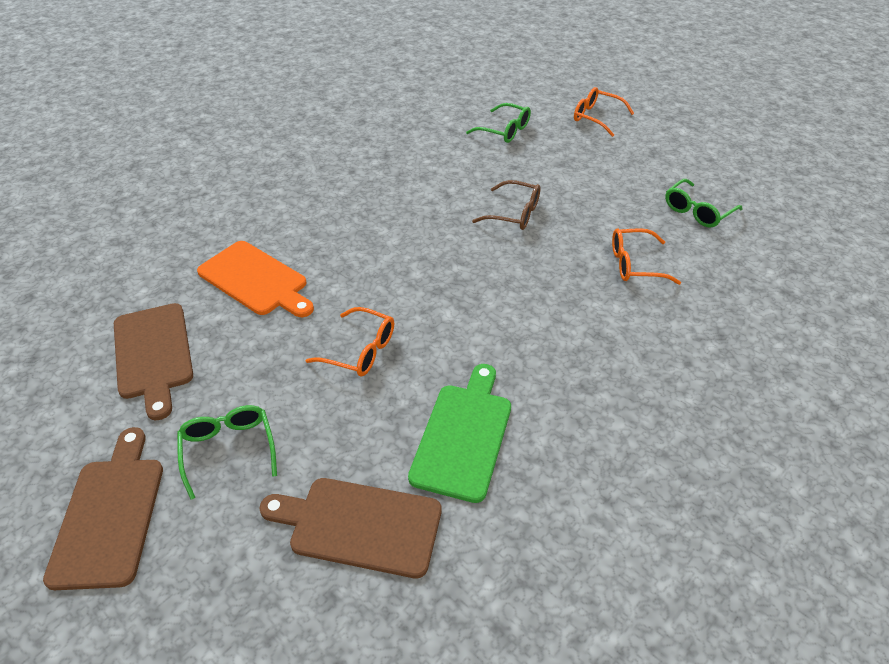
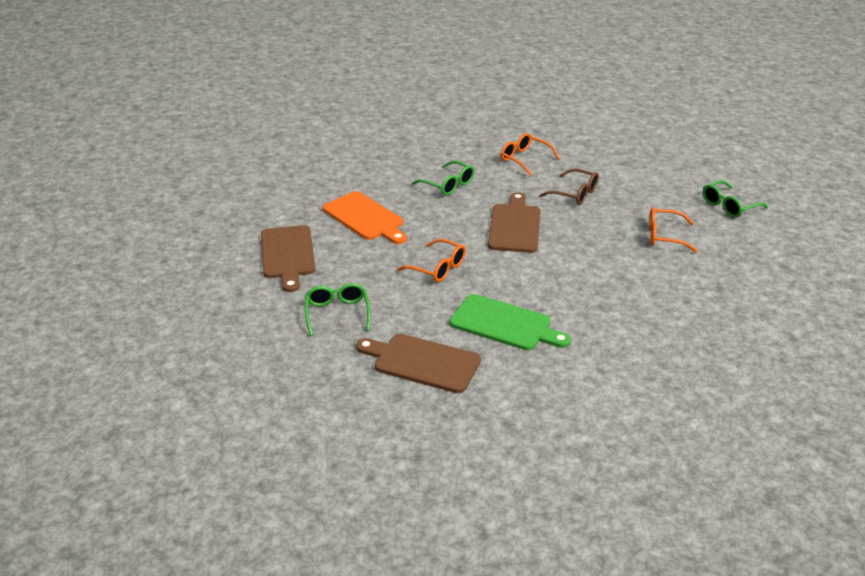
camera: 10 degrees right, 10 degrees down
brown cutting board [43,427,163,590] -> brown cutting board moved to [488,192,541,253]
green cutting board [408,364,511,503] -> green cutting board turned 90 degrees clockwise [450,294,571,351]
green glasses [466,103,531,143] -> green glasses moved to [412,160,474,195]
orange glasses [574,87,634,137] -> orange glasses moved to [501,133,560,176]

